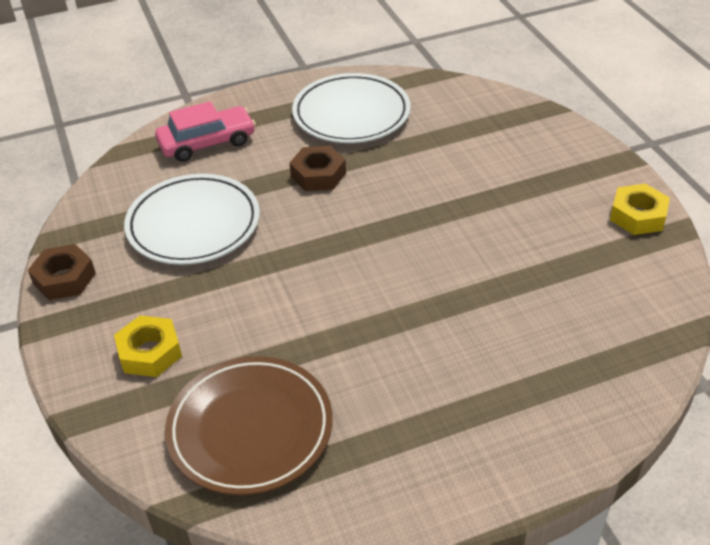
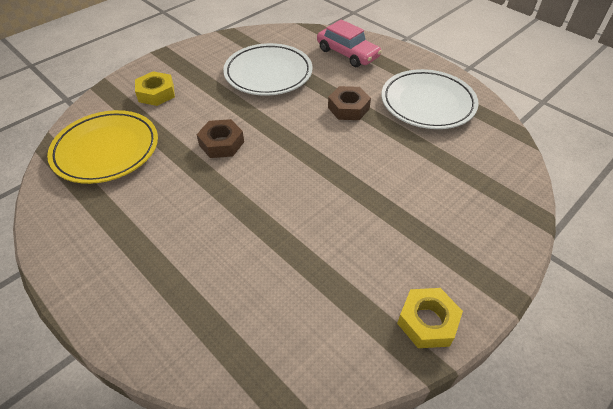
camera: 65 degrees right, 5 degrees up
brown nut [28,244,96,300] -> brown nut moved to [196,119,244,158]
brown plate [165,356,333,495] -> yellow plate [47,110,158,184]

